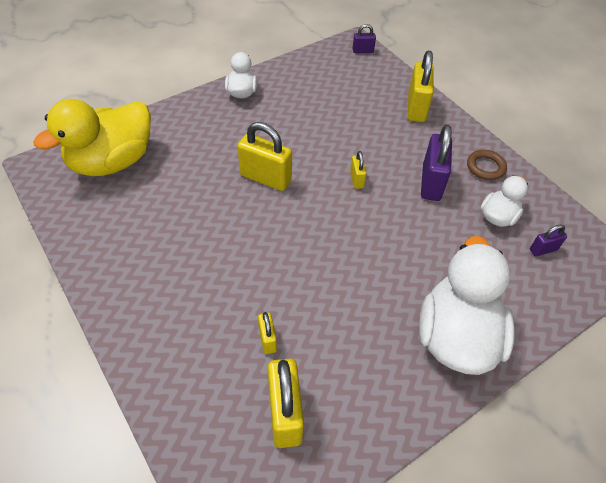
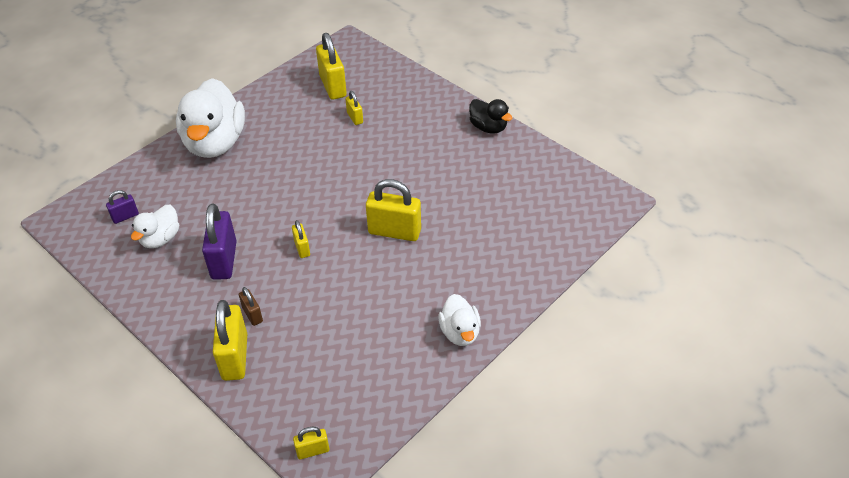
camera: 170 degrees right, 5 degrees down
yellow duck [34,99,151,176] -> none
purple padlock [353,24,376,53] -> yellow padlock [293,427,329,459]
brown ring [467,150,507,180] -> none
none -> brown padlock [239,287,263,326]
none -> black duck [469,99,512,134]

